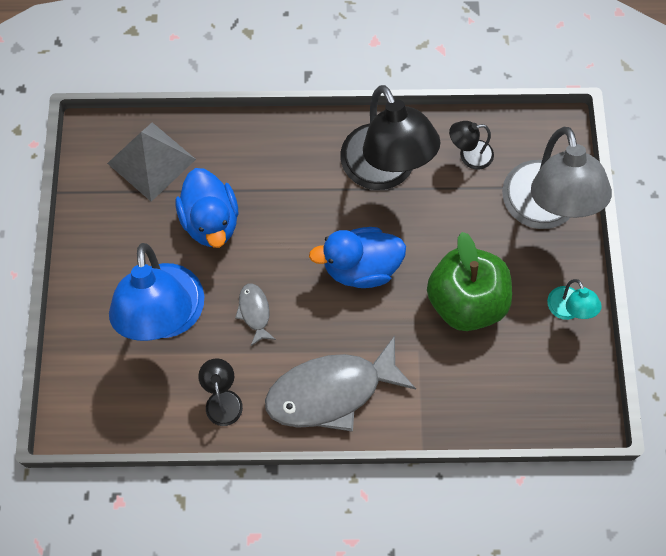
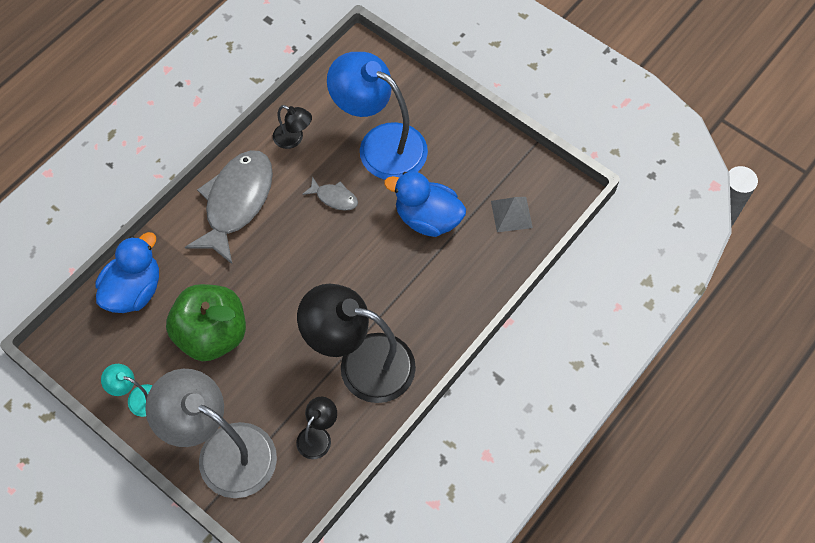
camera: 130 degrees right, 5 degrees down
grey pyramid [107,122,196,202] -> grey pyramid [491,197,533,232], size x0.62
blue duck [309,227,406,288] -> blue duck moved to [95,232,159,313]

